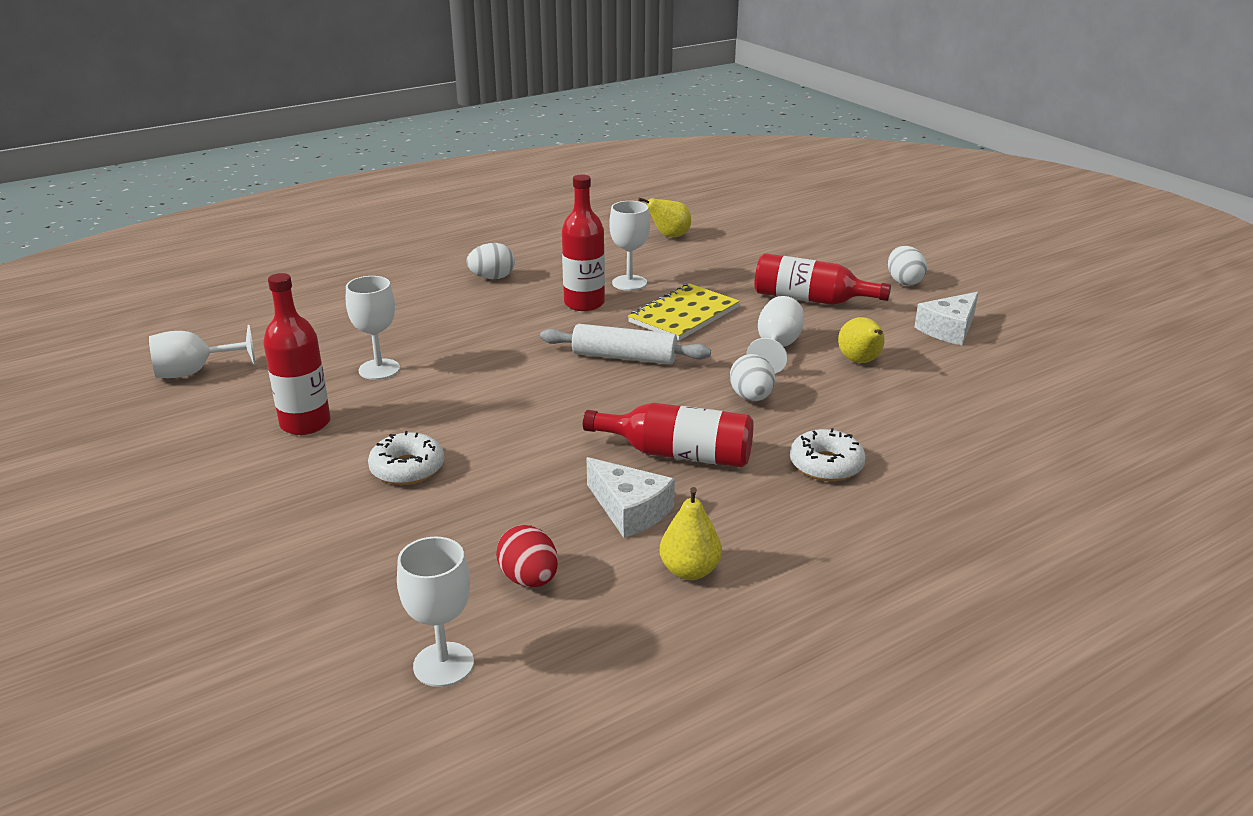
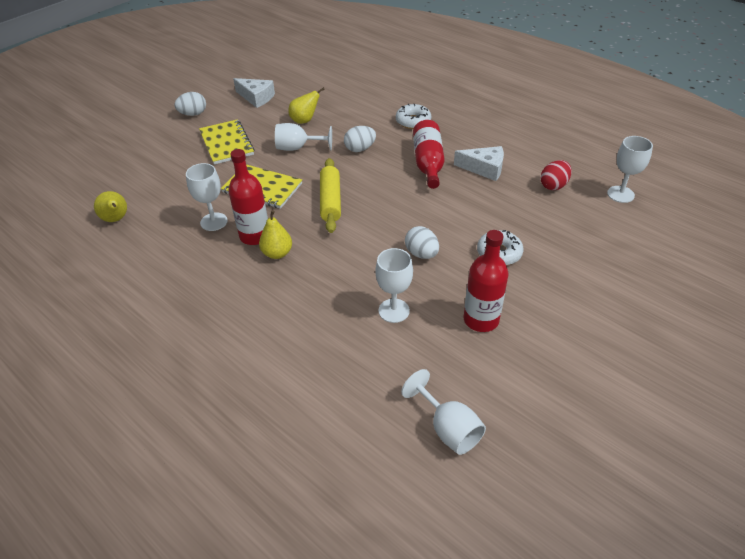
camera: 105 degrees left, 15 degrees up
white egg [467,243,515,279] -> white egg moved to [405,226,439,259]
white rolling pin [540,324,711,364] -> yellow rolling pin [320,158,341,233]
white cheese [587,457,675,538] -> white cheese turned 75 degrees clockwise [454,146,504,181]
yellow pear [660,487,722,580] -> yellow pear moved to [259,210,292,259]
red bottle [754,253,891,305] -> yellow notebook [199,119,255,164]

